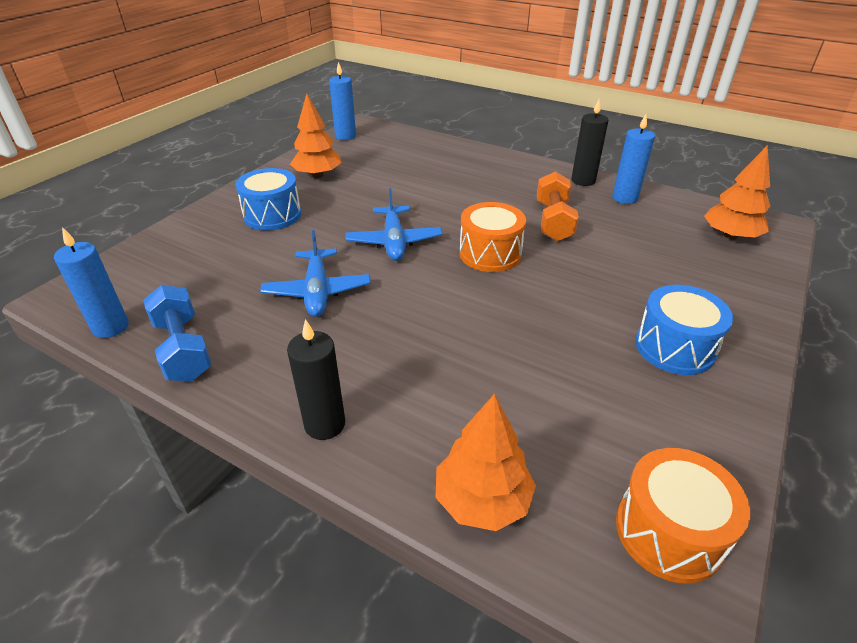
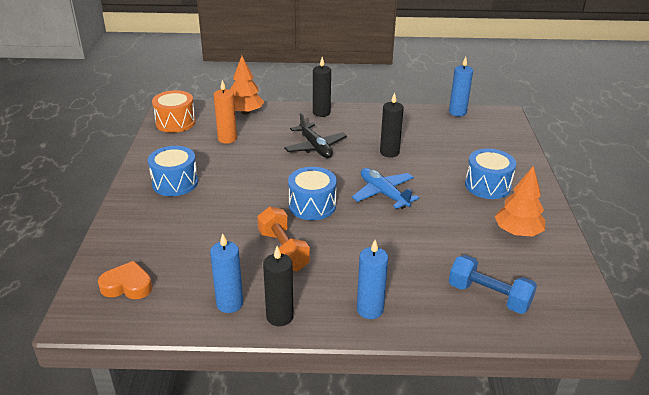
camera: 150 degrees right, 5 degrees down
blue dumbbell [143,285,212,381] -> blue dumbbell moved to [449,255,537,314]
blue plane [260,230,371,317] -> black candle [380,92,404,158]
blue candle [329,62,356,140] -> blue candle moved to [357,240,388,319]
orange drum [459,202,526,272] -> blue drum [288,167,337,220]
orange tree [704,145,770,240] -> orange heart [98,261,152,299]
none -> orange candle [213,80,237,144]
none -> black plane [284,113,347,158]

